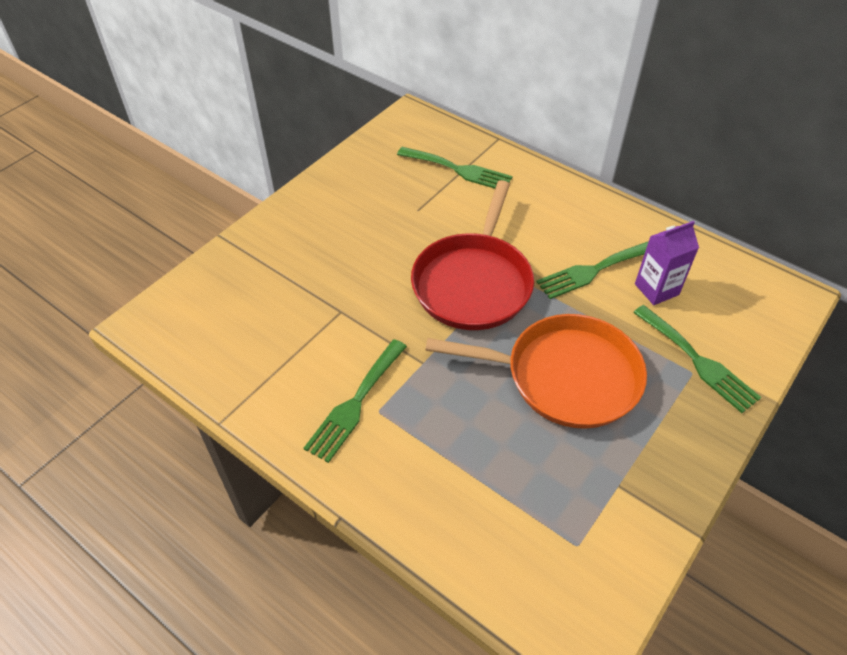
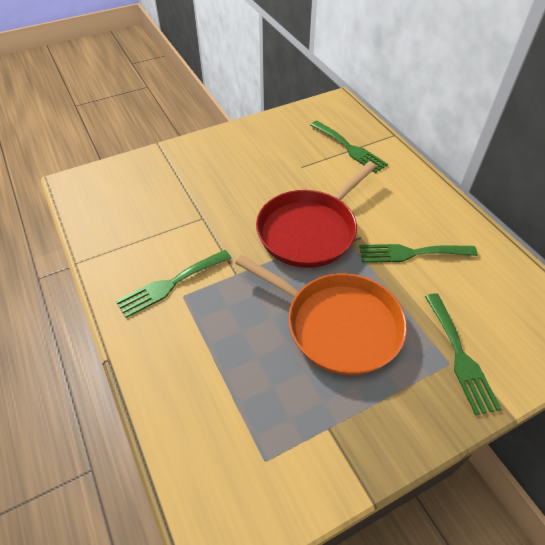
camera: 25 degrees right, 0 degrees up
purple carton [635,221,699,305] -> none

